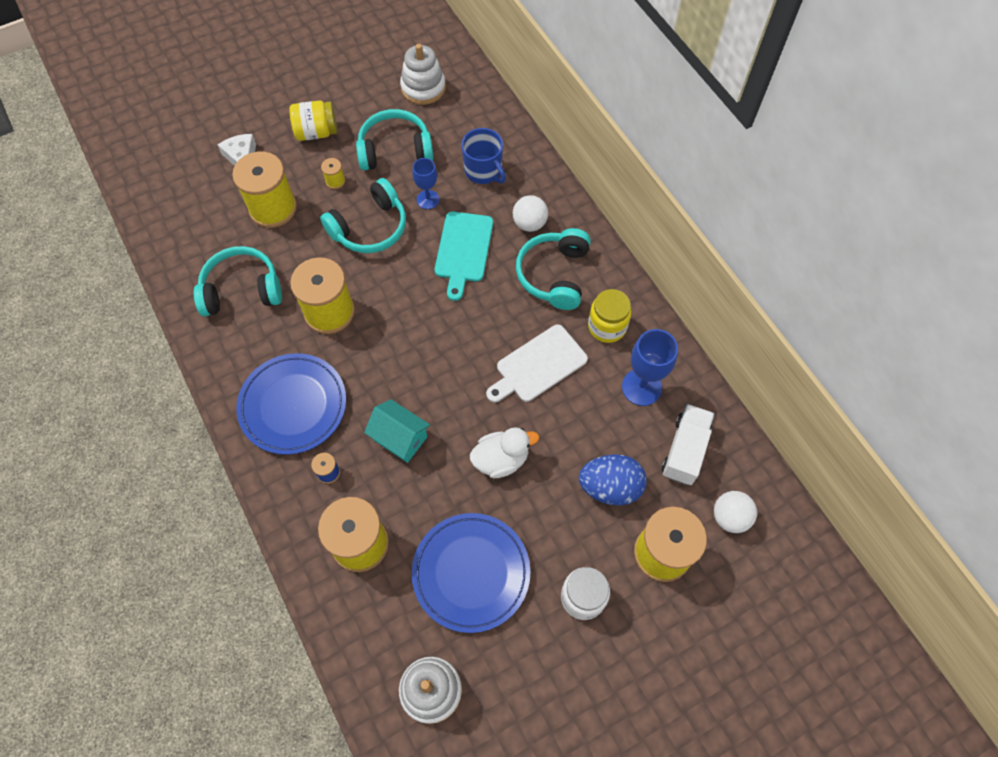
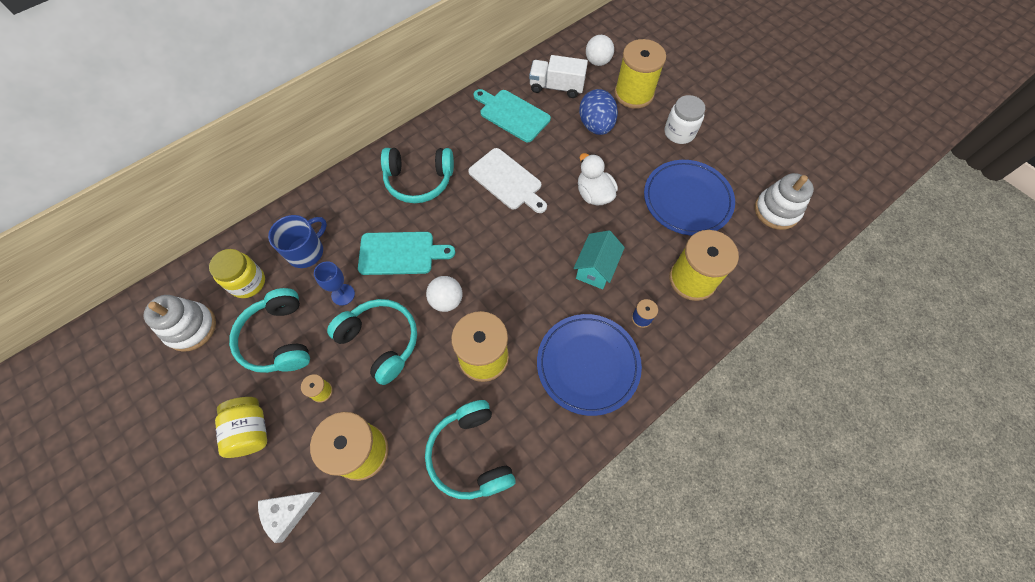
camera: 100 degrees left, 0 degrees up
white ball [513,195,548,232] -> white ball moved to [426,276,462,312]
yellow jar [588,289,632,343] -> yellow jar moved to [209,249,265,298]
blue goblet [622,329,678,406] -> turquoise cutting board [474,89,551,142]

